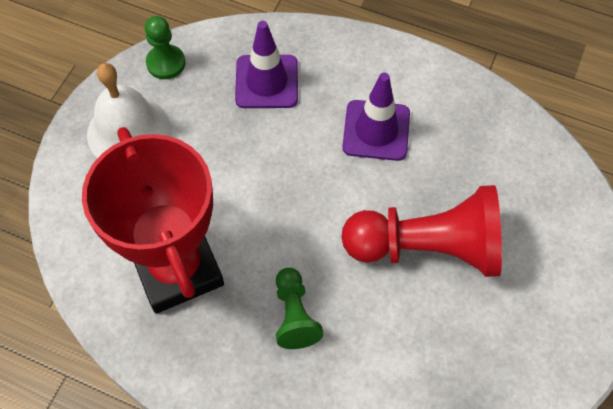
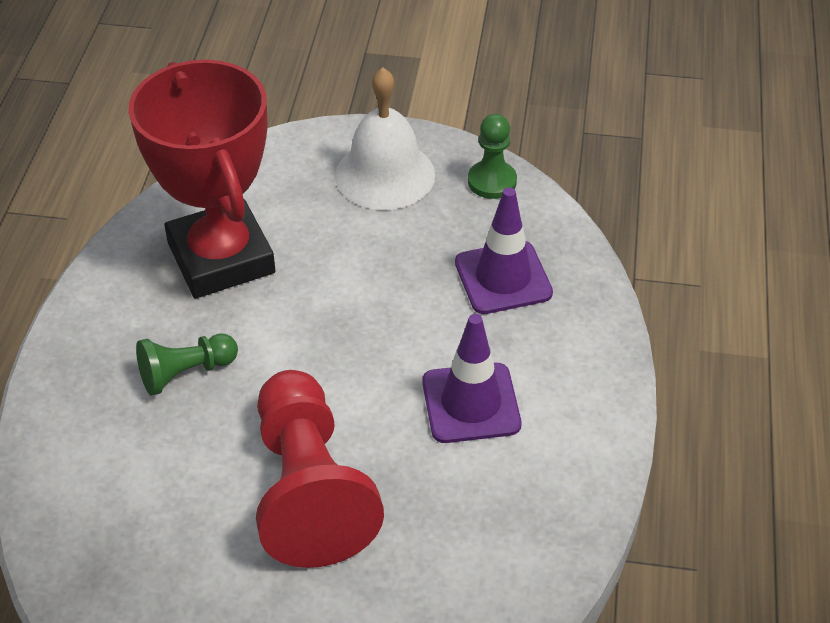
camera: 75 degrees right, 15 degrees down
red trophy [82,127,224,314] -> red trophy turned 75 degrees counterclockwise [128,60,276,298]

